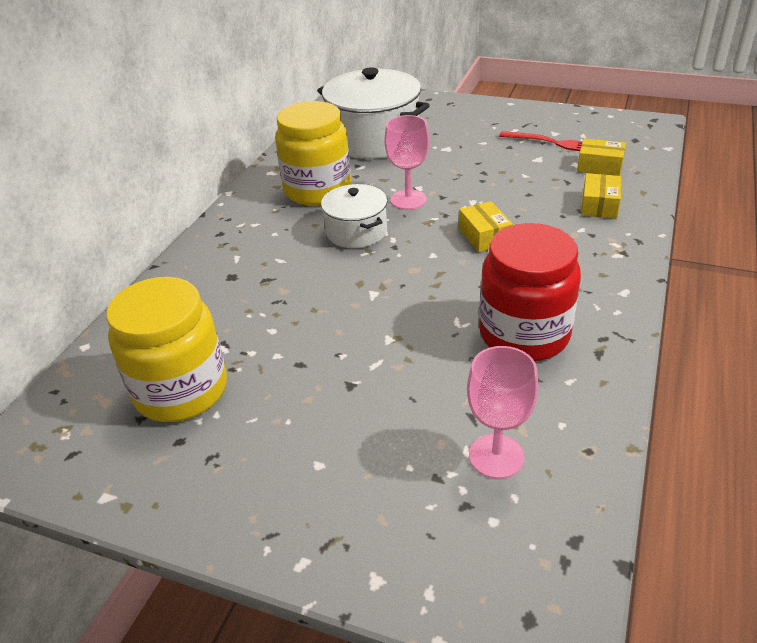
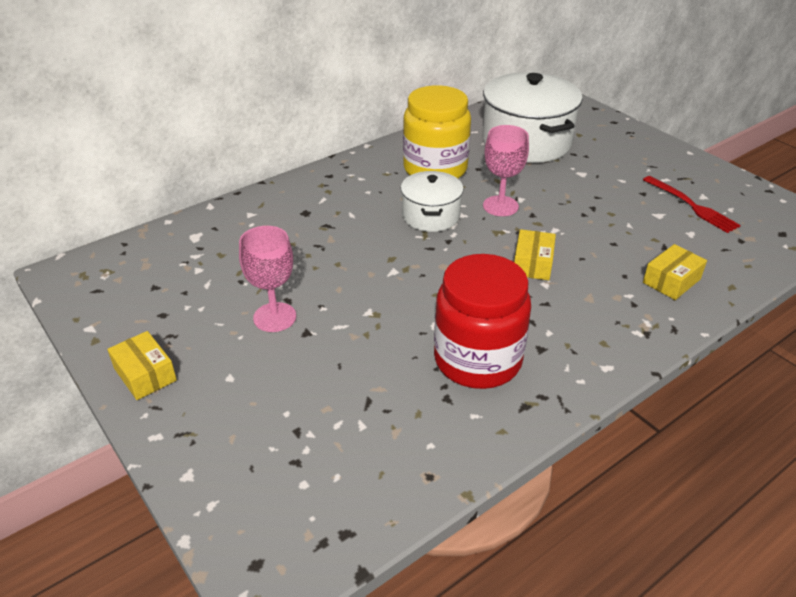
camera: 30 degrees right, 0 degrees up
yellow jar [106,277,227,422] -> none
pink goblet [467,346,538,479] -> pink goblet moved to [239,226,296,332]
yellow box [577,138,626,176] -> yellow box moved to [107,331,177,400]

